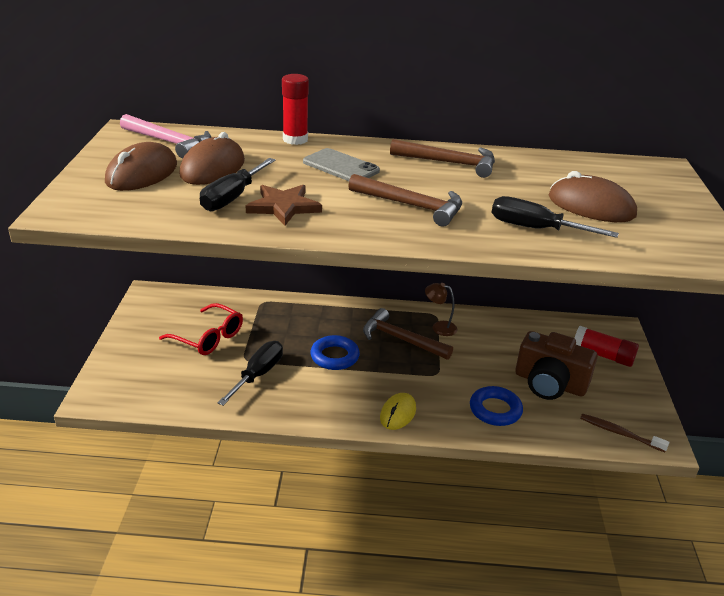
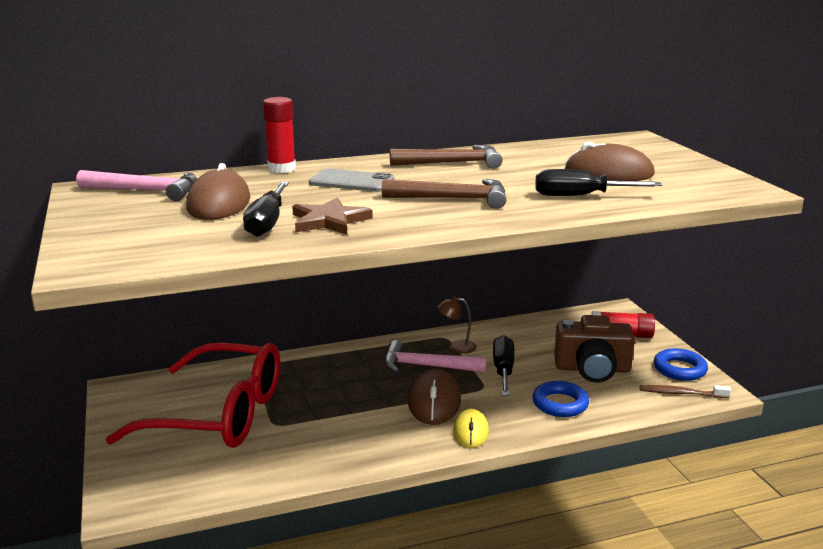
camera: 20 degrees left, 10 degrees down
brown mouse [105,142,177,191] -> brown mouse moved to [408,368,461,425]
red glasses [159,303,243,355] -> red glasses [106,342,280,448], size x1.89
black screwdriver [218,341,283,406] -> black screwdriver moved to [493,335,515,396]
blue ring [310,335,360,370] -> blue ring moved to [654,348,708,381]
brown hammer [363,308,453,360] -> pink hammer [384,340,487,373]

